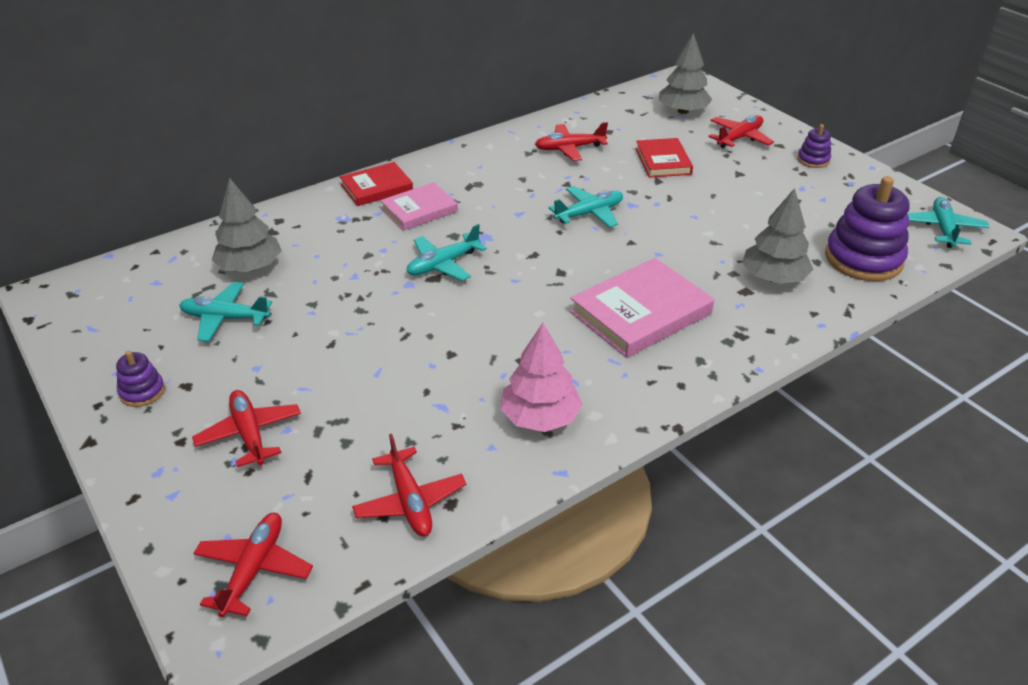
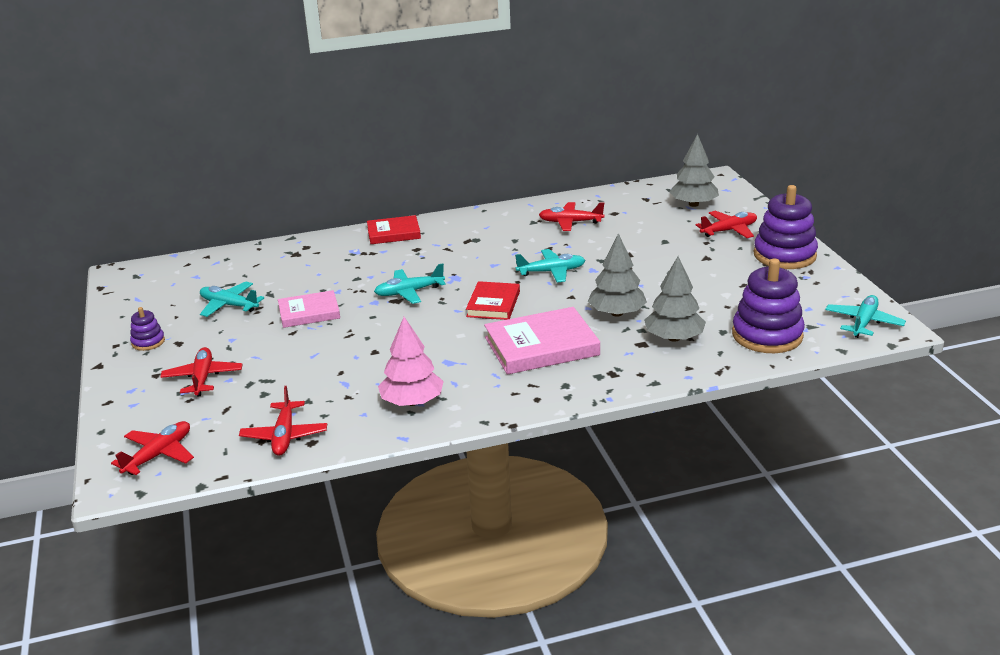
camera: 20 degrees right, 10 degrees down
grey tree [212,178,282,272] -> grey tree moved to [588,233,647,316]
pink book [380,182,458,231] -> pink book moved to [278,290,340,328]
red book [635,138,693,178] -> red book moved to [466,281,520,320]
purple stacking toy [797,124,831,168] -> purple stacking toy [754,185,818,269], size x2.06

